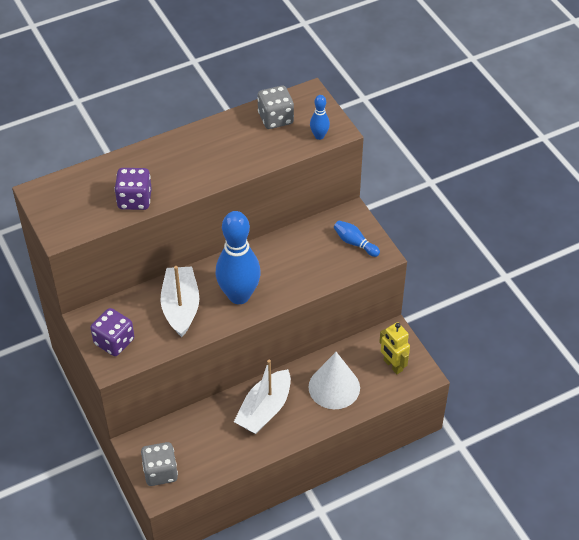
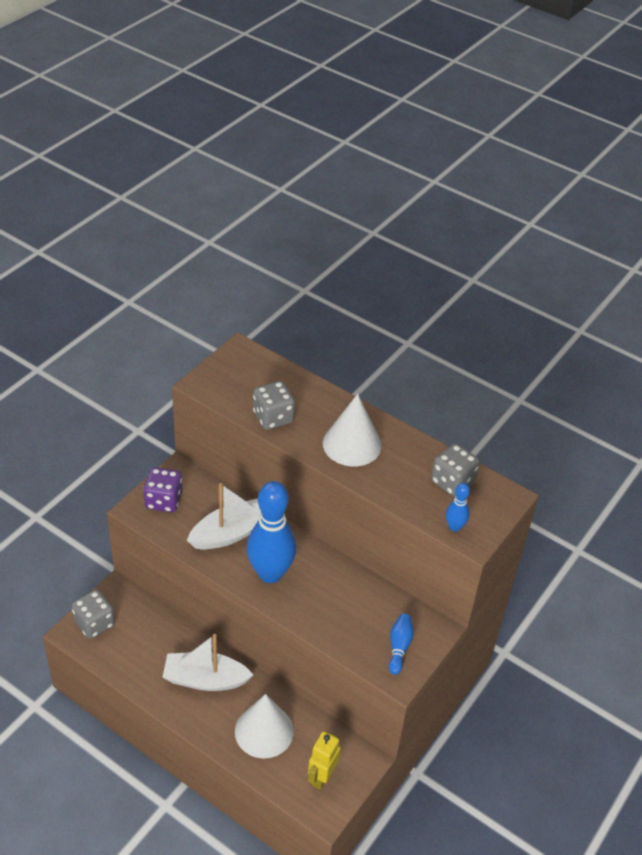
camera: 60 degrees right, 5 degrees down
purple dice [114,168,152,210] -> grey dice [253,381,295,430]
none -> white cone [323,394,382,466]

